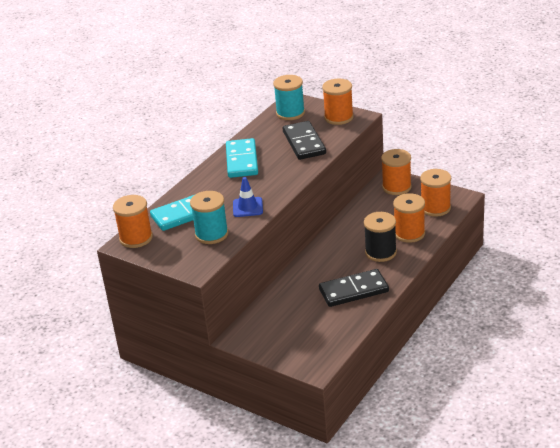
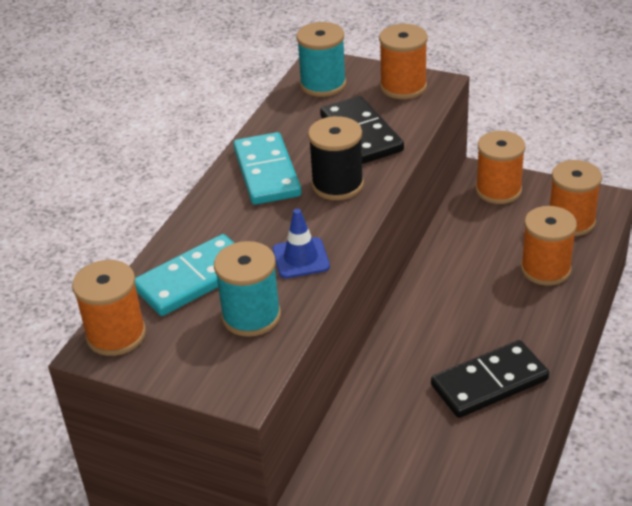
camera: 10 degrees left, 5 degrees up
black spool [364,212,397,262] -> black spool moved to [308,116,364,200]

